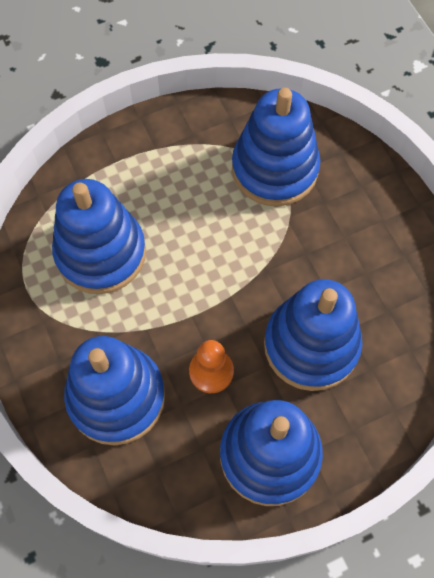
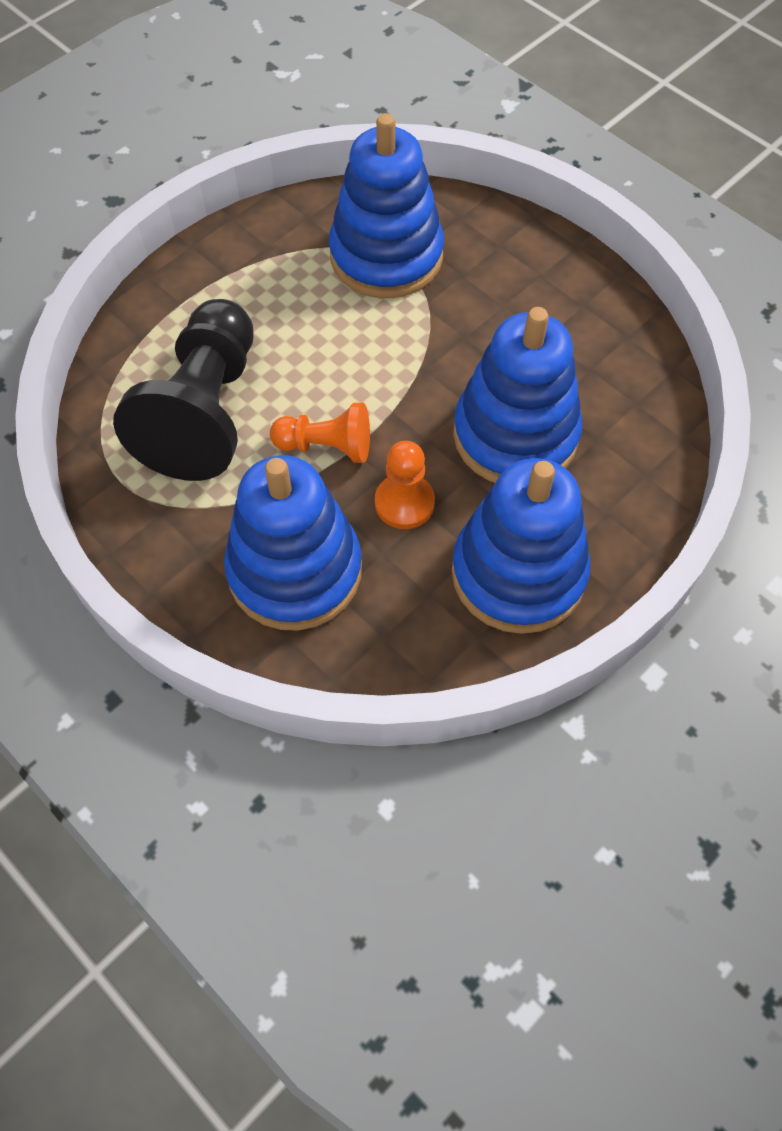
camera: 20 degrees left, 5 degrees down
blue stacking toy [52,179,146,294] -> black pawn [113,299,253,481]
none -> orange pawn [270,403,370,463]

